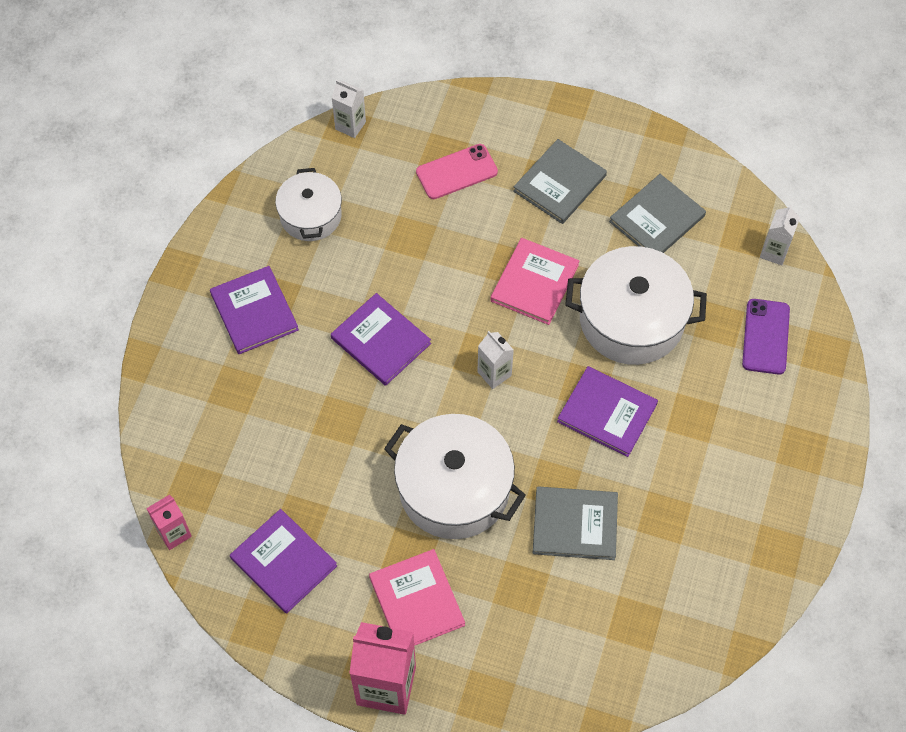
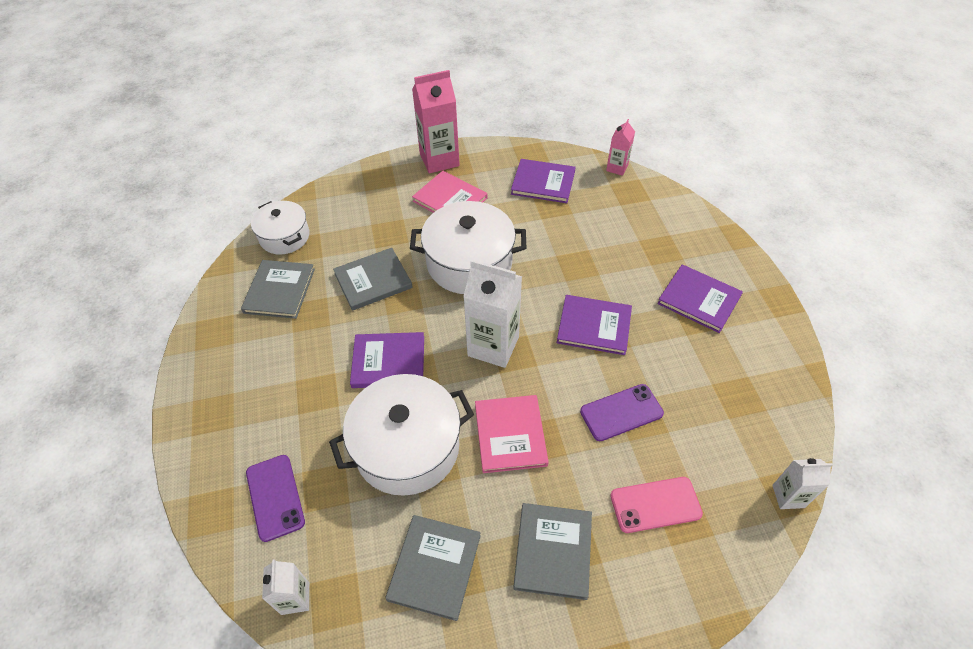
camera: 150 degrees right, 10 degrees down
white pot [275,168,342,241] -> white pot moved to [251,201,309,254]
pink phone [416,144,498,199] -> pink phone turned 45 degrees clockwise [610,477,703,533]
white carton [477,331,514,389] -> white carton [463,259,522,368], size x1.86
none -> grey book [241,260,315,319]
none -> purple phone [580,384,664,441]

